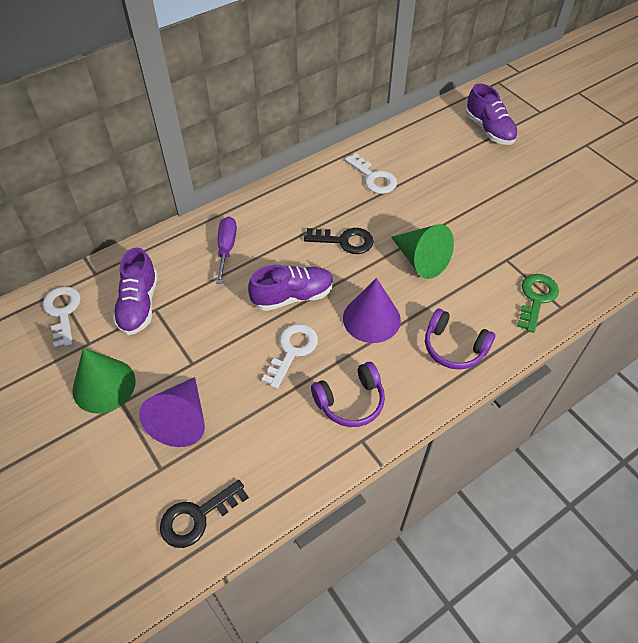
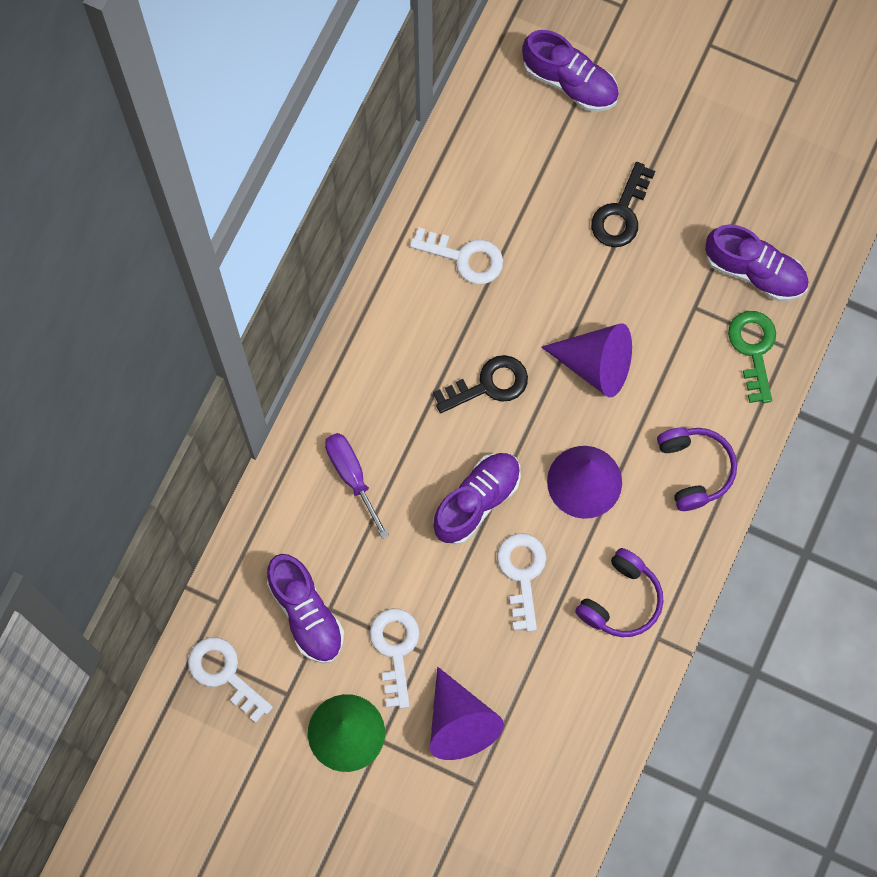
camera: 30 degrees left, 20 degrees up
black key [160,480,249,548] -> black key moved to [591,162,655,247]
green cone [391,224,454,279] -> purple cone [541,323,632,398]
purple headphones [425,309,496,370] -> purple headphones turned 105 degrees counterclockwise [657,427,737,511]
none -> white key [370,609,420,709]
none -> purple shoe [705,224,809,301]

